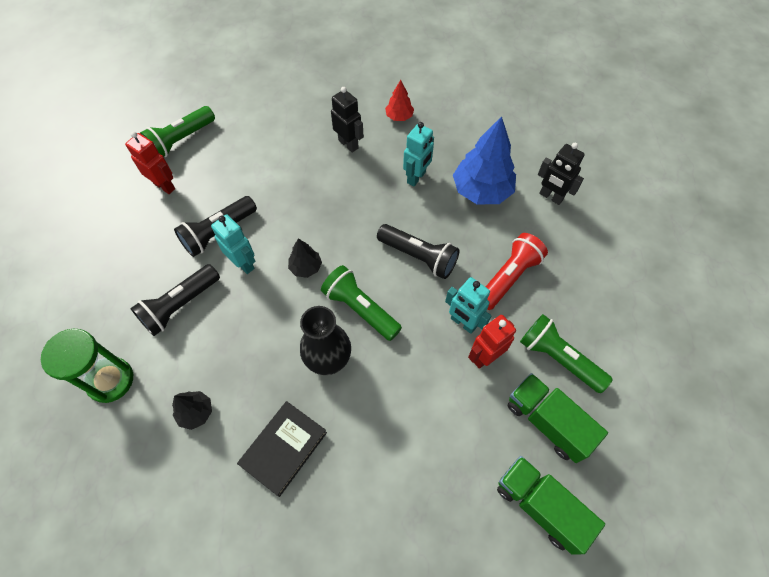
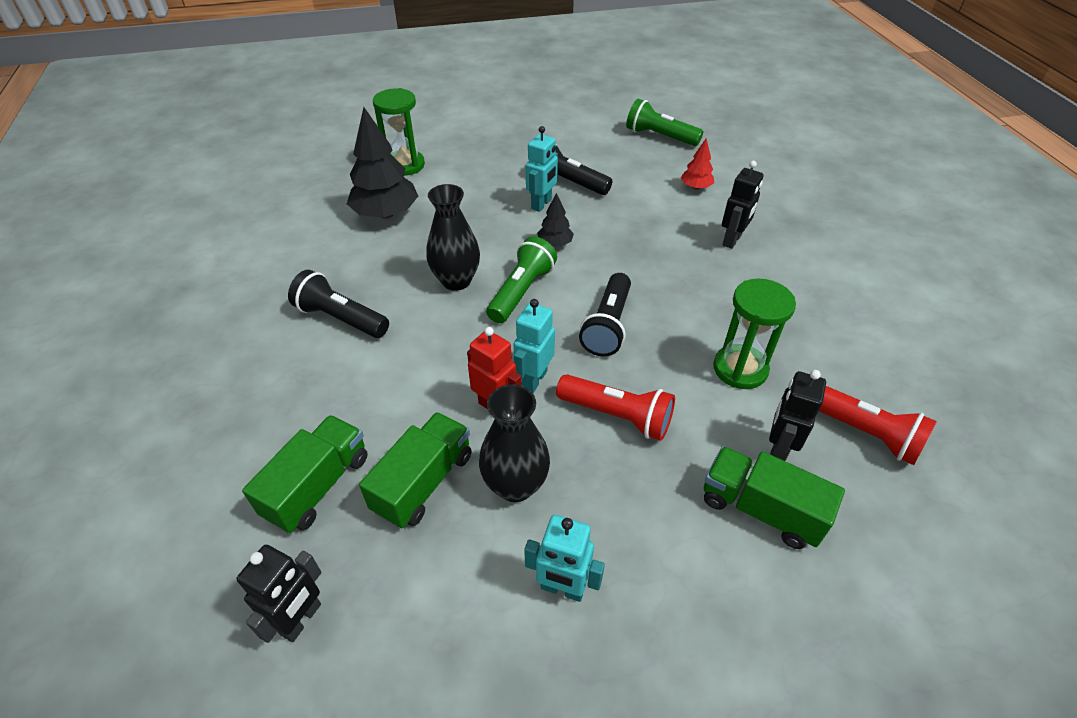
camera: 75 degrees right, 15 degrees down
red robot [125,131,175,194] -> none
black flashlight [130,264,220,336] -> black flashlight moved to [288,270,389,338]
black tree [172,391,212,430] -> black tree [347,107,418,219], size x1.99
black book [237,401,327,497] -> none
red tree [385,80,414,121] -> red tree moved to [681,138,714,190]
turquoise robot [403,122,434,186] -> turquoise robot moved to [524,515,605,602]
blue tree [453,116,516,204] -> green hourglass [713,279,796,389]
green flashlight [520,314,613,393] -> black vase [479,384,550,502]
none -> black robot [237,545,321,643]
none -> green truck [704,446,845,549]
none -> red flashlight [819,386,937,465]

